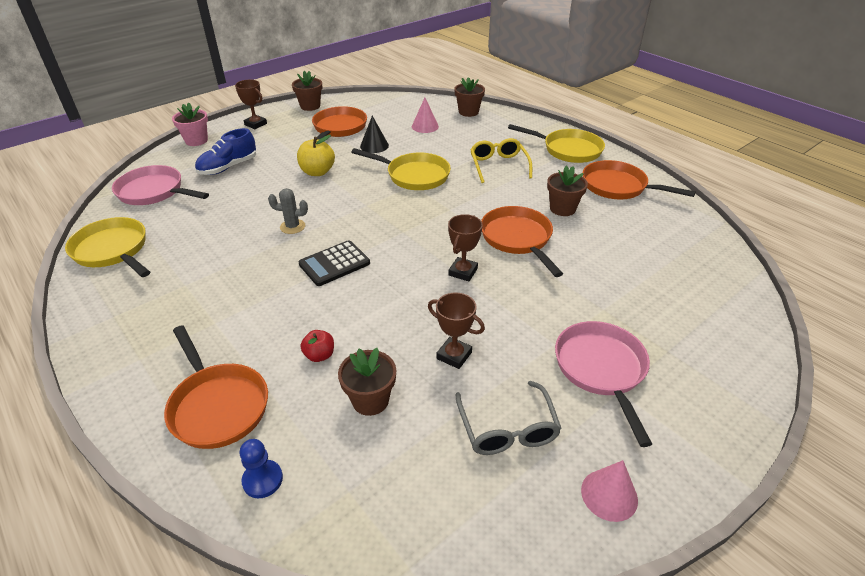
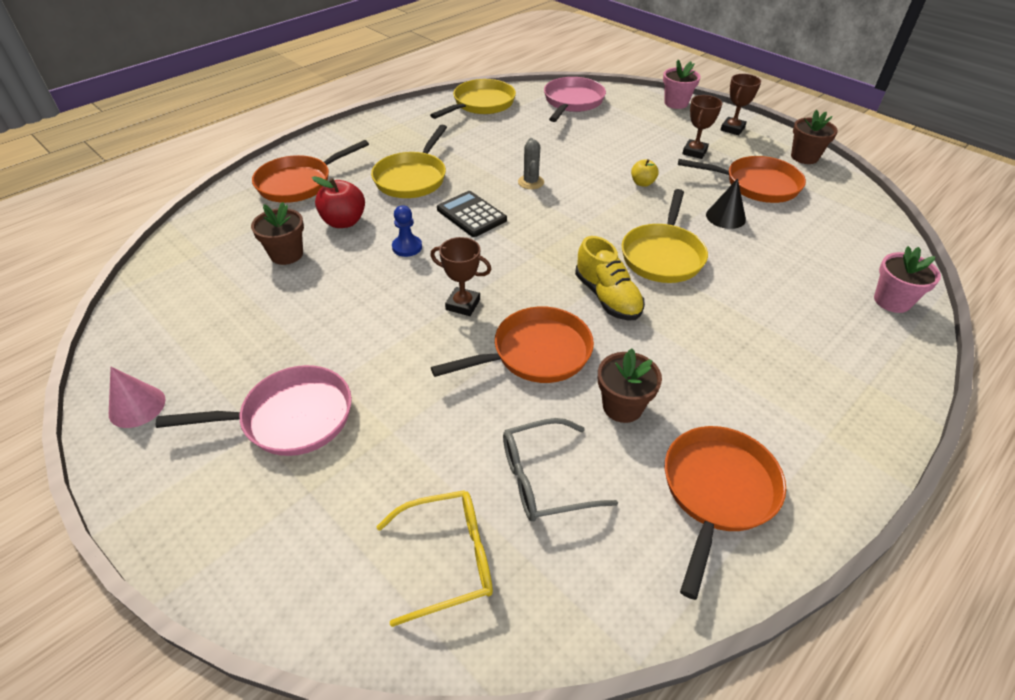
camera: 85 degrees right, 5 degrees up
blue shoe [195,128,256,175] -> none
blue pawn [240,439,283,498] -> blue pawn moved to [392,205,422,257]
yellow apple [297,135,335,176] -> yellow apple [631,159,659,187], size x0.61
red apple [301,330,334,362] -> red apple [312,176,365,228], size x1.65
pink cone [412,98,439,133] -> none
brown trophy [428,293,485,369] -> brown trophy moved to [682,95,723,159]
brown flower pot [454,77,485,117] -> pink flower pot [874,246,941,313]
grey glasses [456,381,562,455] -> grey glasses moved to [503,418,618,521]
yellow glasses [470,138,532,183] -> yellow glasses moved to [376,490,493,627]
yellow pan [508,124,605,163] -> yellow pan moved to [371,125,447,198]
none -> yellow shoe [575,236,645,321]

